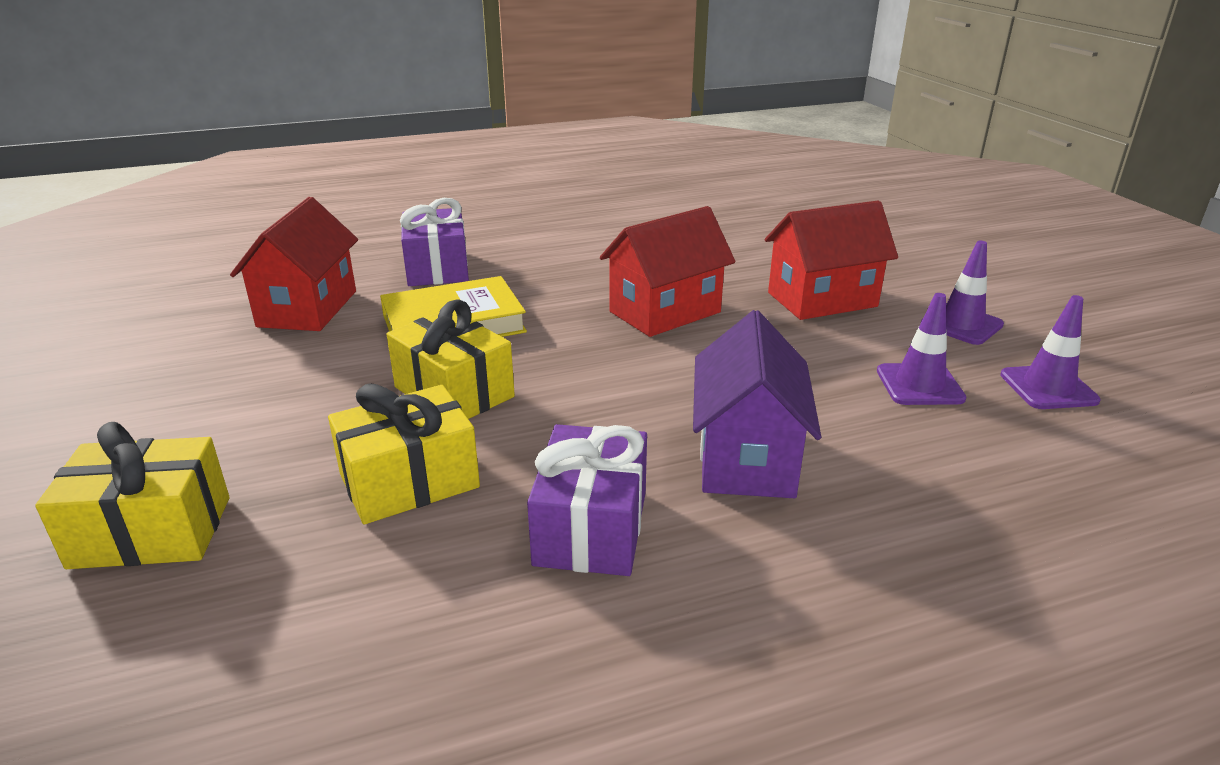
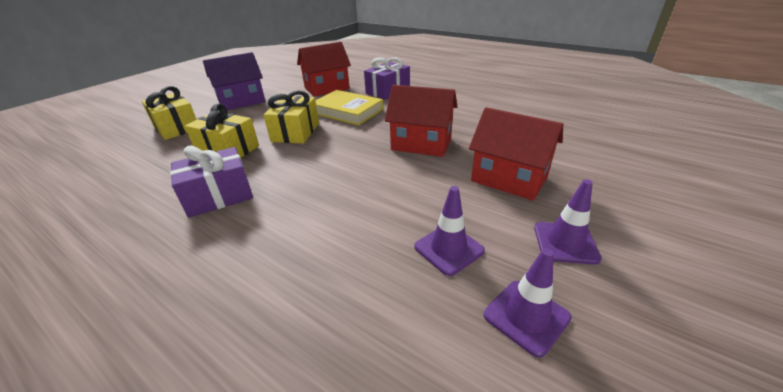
camera: 55 degrees right, 5 degrees up
purple house [693,310,821,498] -> purple house moved to [203,52,266,111]

